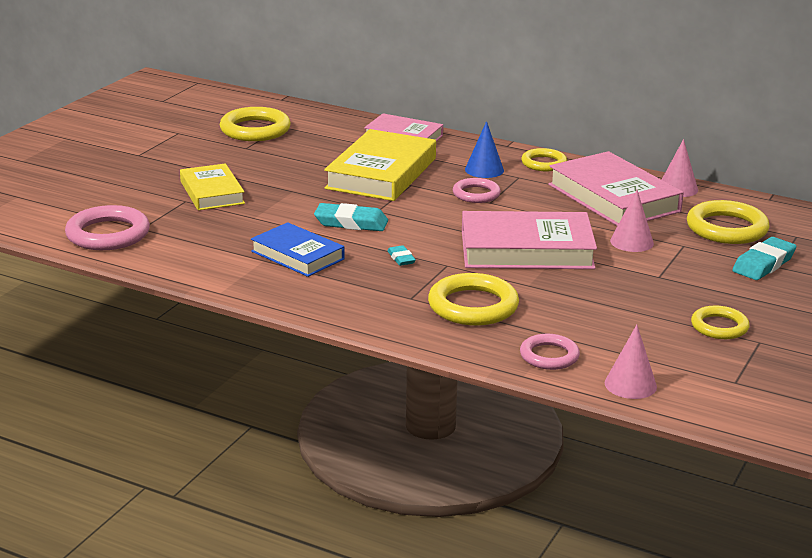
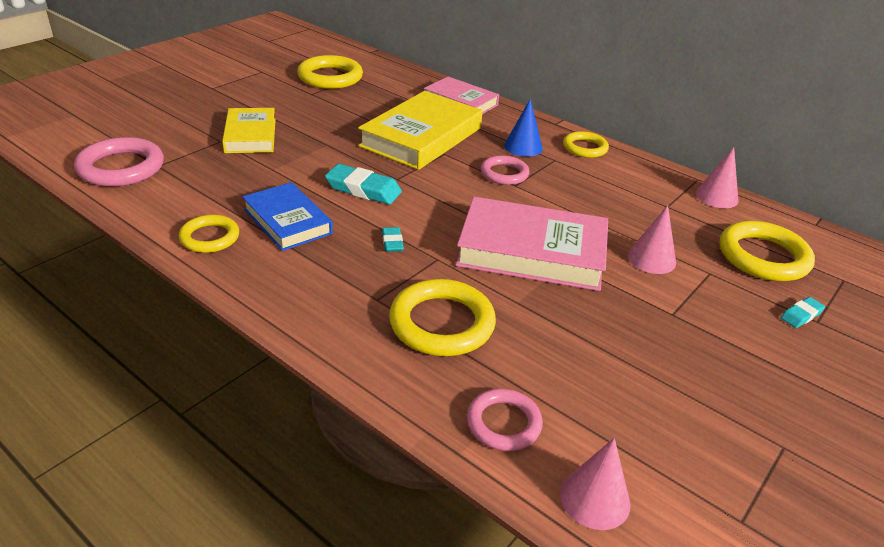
camera: 10 degrees right, 10 degrees up
pink book [548,151,684,226] -> none
yellow ring [691,305,750,339] -> yellow ring moved to [179,215,239,253]
turquoise eraser [732,237,797,280] -> turquoise eraser [781,297,825,328], size x0.54

